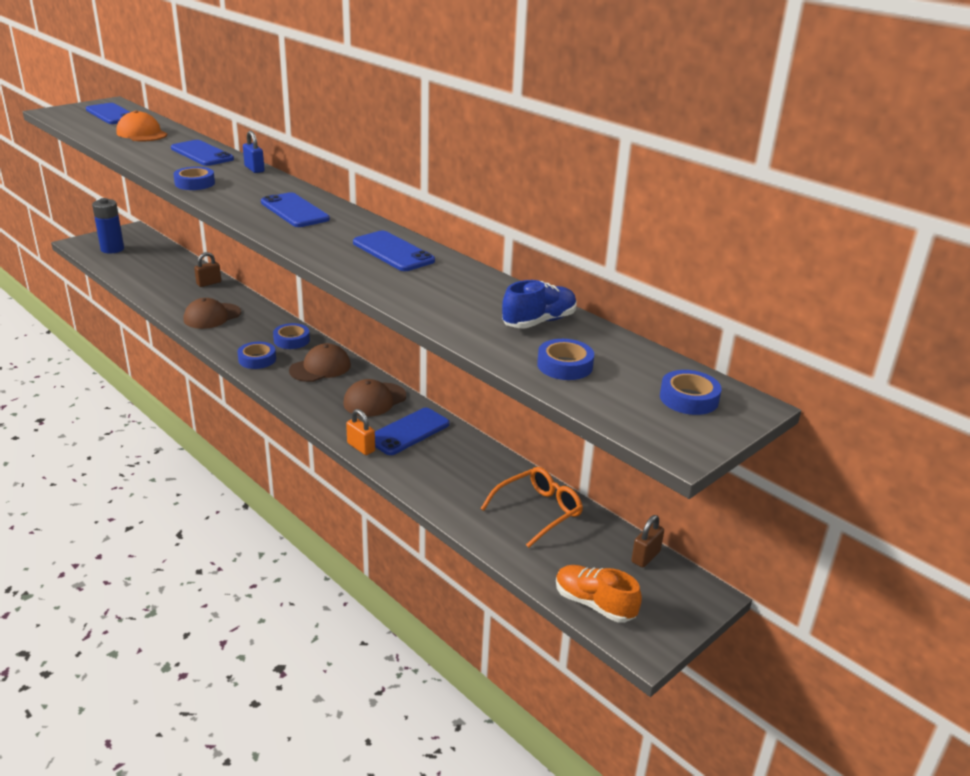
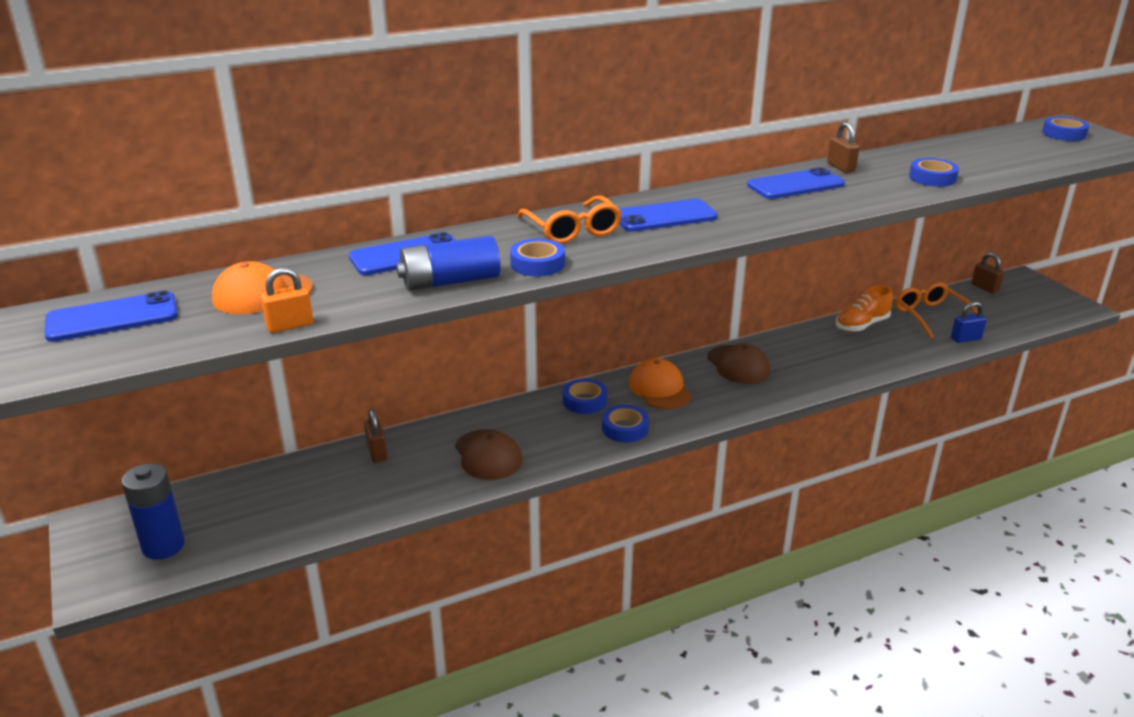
camera: 70 degrees left, 0 degrees up
blue padlock [243,131,265,173] -> blue padlock moved to [951,301,987,343]
brown cap [289,343,351,382] -> orange cap [629,358,692,409]
orange padlock [346,409,375,455] -> orange padlock moved to [261,268,313,333]
blue phone [375,408,450,455] -> none
blue shoe [502,280,577,328] -> none
blue tape [537,339,594,380] -> blue tape moved to [909,158,959,187]
orange shoe [556,565,642,623] -> orange shoe moved to [836,285,893,332]
none -> blue battery [396,236,501,291]
none -> orange glasses [517,196,622,244]
none -> brown padlock [827,122,860,173]

